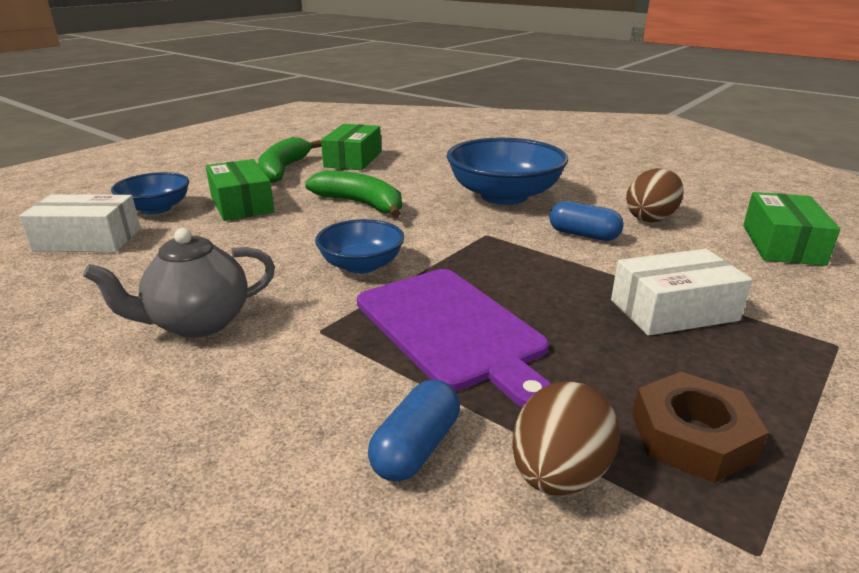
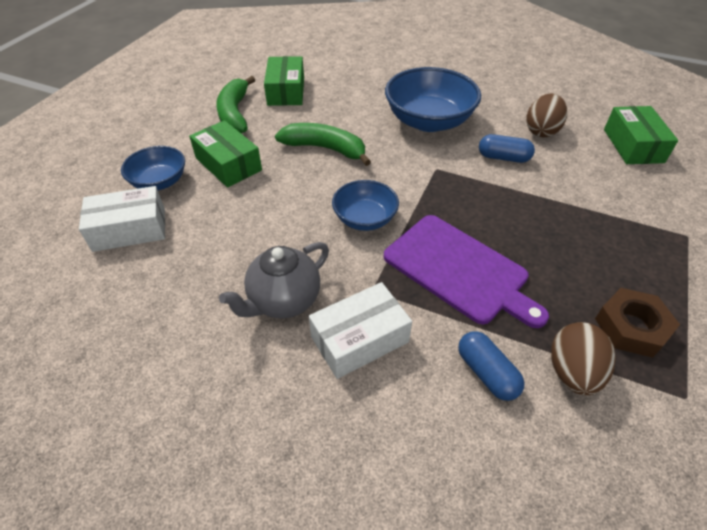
camera: 15 degrees left, 20 degrees up
blue capsule [368,379,460,482] -> blue capsule turned 45 degrees counterclockwise [458,331,525,401]
white box [611,249,752,336] -> white box moved to [309,282,412,379]

